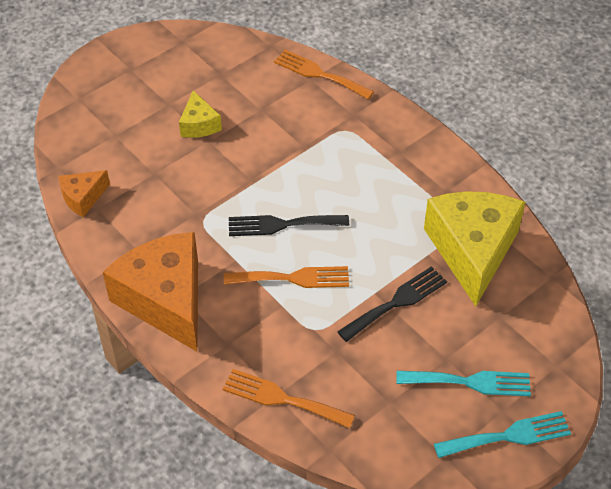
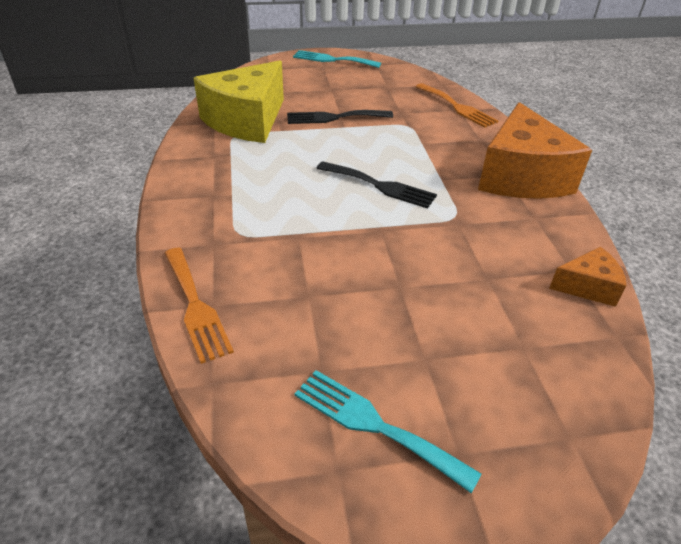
camera: 150 degrees left, 10 degrees down
yellow cheese [179,90,222,138] -> none
orange fork [224,266,349,288] -> none
turquoise fork [397,371,531,396] -> turquoise fork moved to [295,370,482,493]

